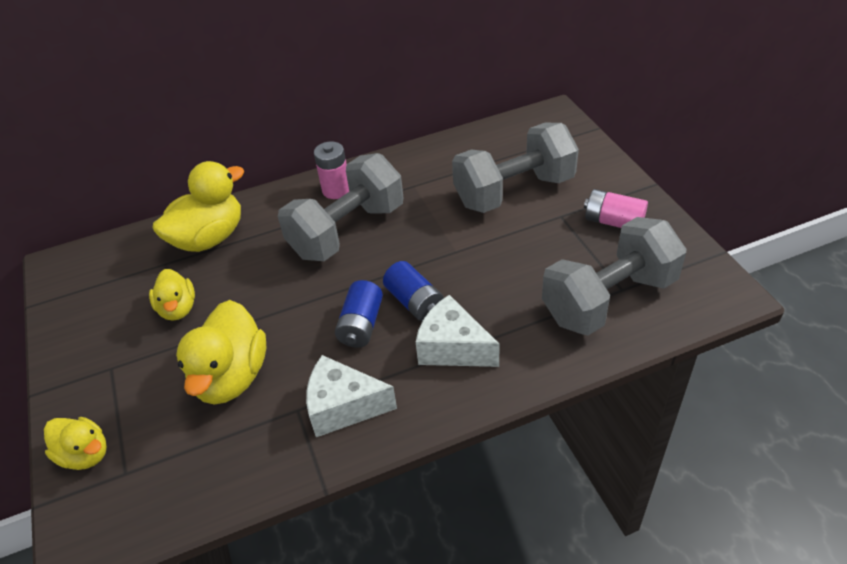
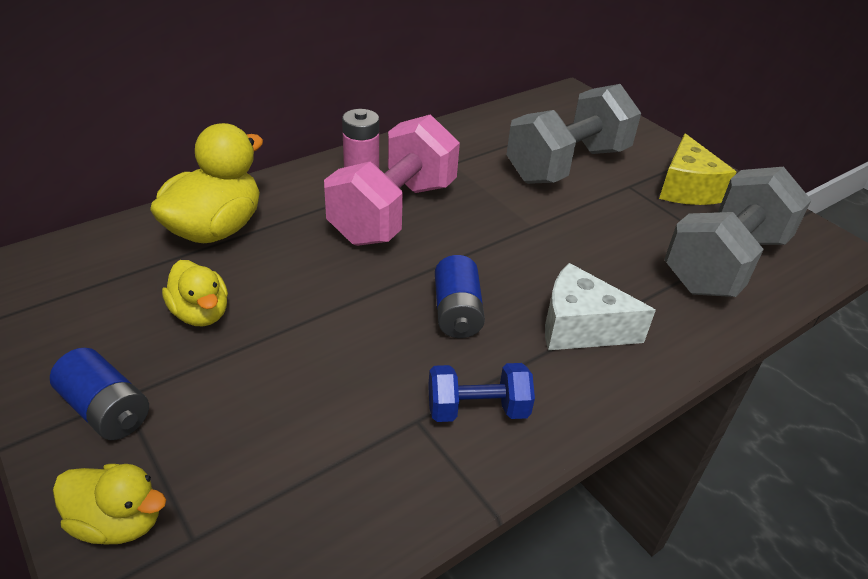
camera: 20 degrees left, 5 degrees down
yellow duck [176,300,266,404] -> none
grey dumbbell [278,153,403,261] -> pink dumbbell [324,114,460,246]
white cheese [306,355,397,437] -> blue dumbbell [428,363,535,422]
blue battery [383,261,444,321] -> blue battery moved to [50,348,149,440]
pink battery [584,189,648,228] -> yellow cheese [659,133,736,205]

